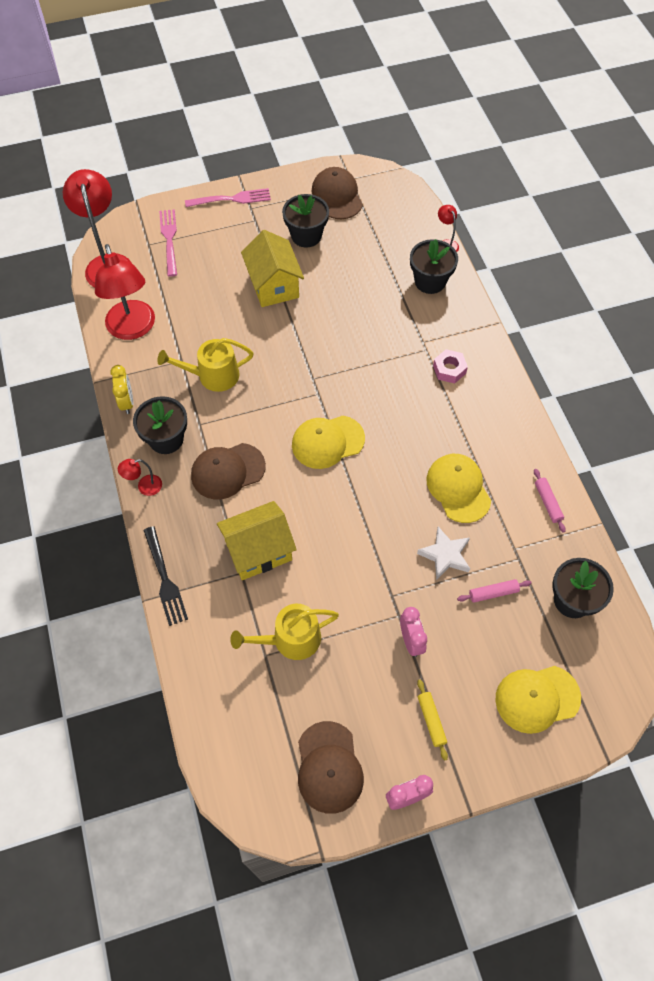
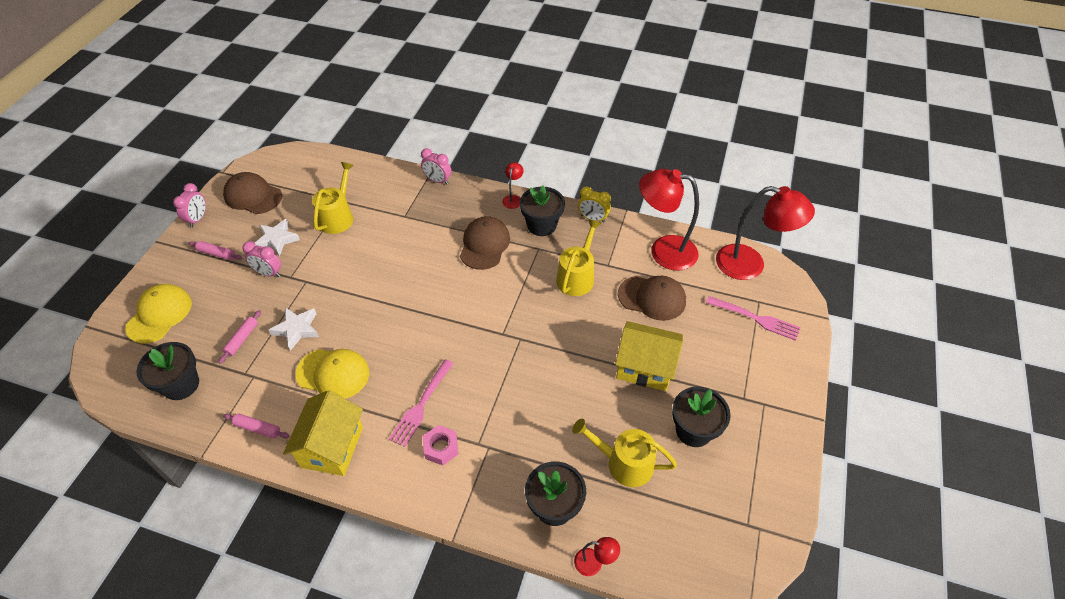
camera: 125 degrees right, 10 degrees down
black fork [143,526,188,626] -> pink clock [421,148,451,184]
pink fork [185,188,271,207] -> pink fork moved to [389,359,454,447]
yellow house [217,501,297,580] -> yellow house moved to [283,390,363,476]
yellow cap [292,416,365,469] -> none
brown cap [312,167,363,219] -> brown cap moved to [618,276,686,321]
yellow rolling pin [417,679,448,760] -> pink rolling pin [188,241,242,260]
none -> white star [255,219,300,257]
none -> yellow watering can [572,419,677,487]

